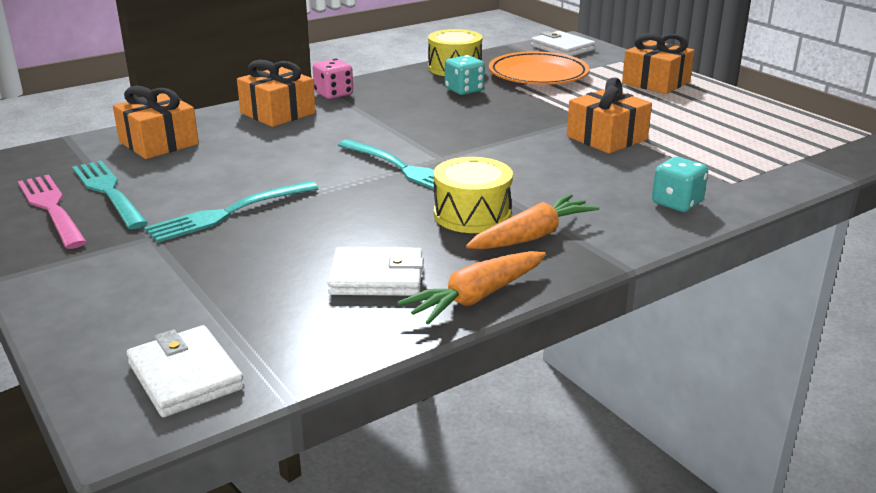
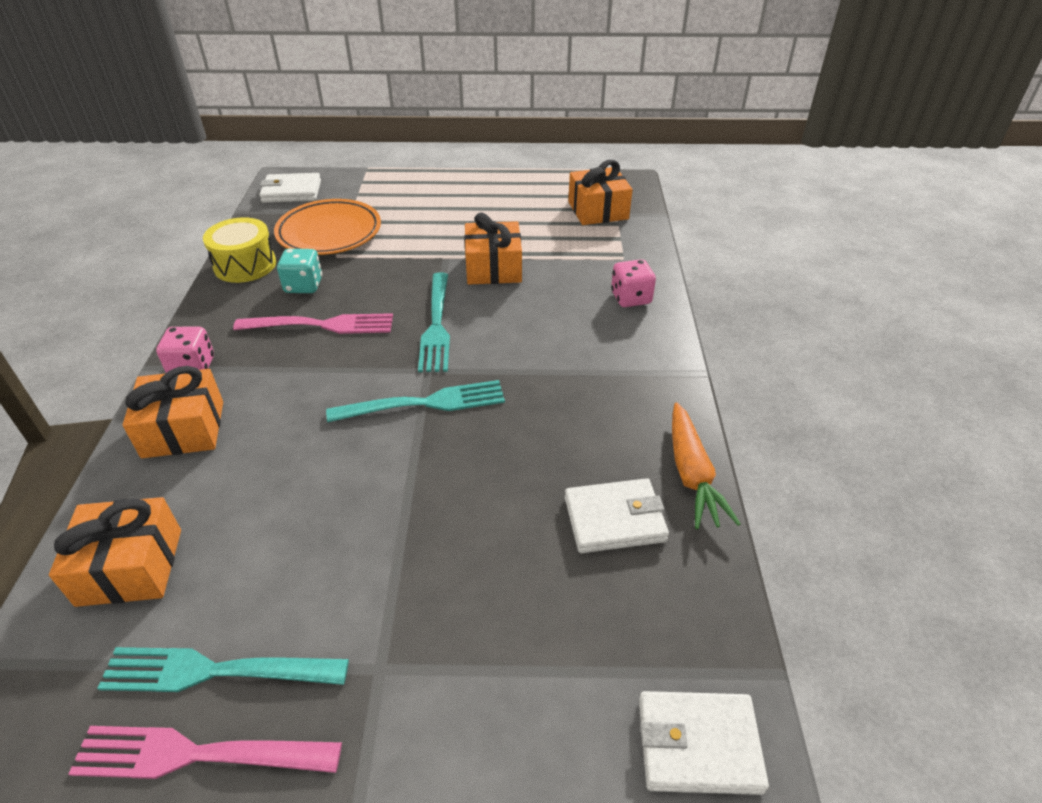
camera: 55 degrees left, 15 degrees up
turquoise fork [144,181,318,243] -> turquoise fork moved to [418,272,450,372]
white wallet [328,247,424,296] -> white wallet turned 45 degrees clockwise [565,478,669,553]
yellow drum [434,157,513,233] -> none
orange carrot [466,194,599,250] -> none
orange gift [622,33,695,94] -> orange gift moved to [568,160,633,225]
turquoise dice [652,157,708,212] -> pink dice [611,259,656,307]
none -> pink fork [233,313,393,334]

